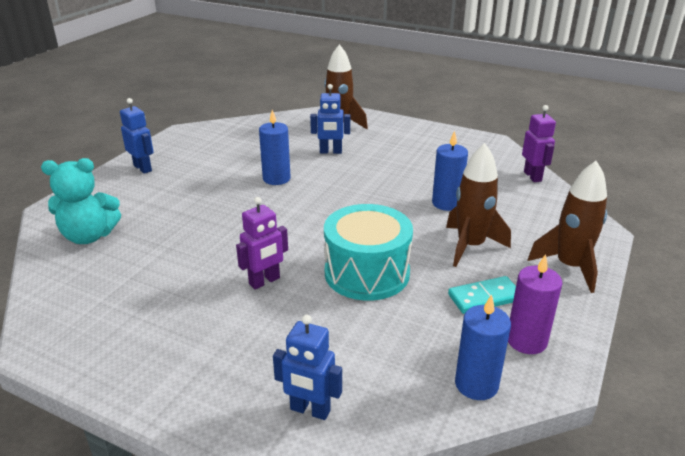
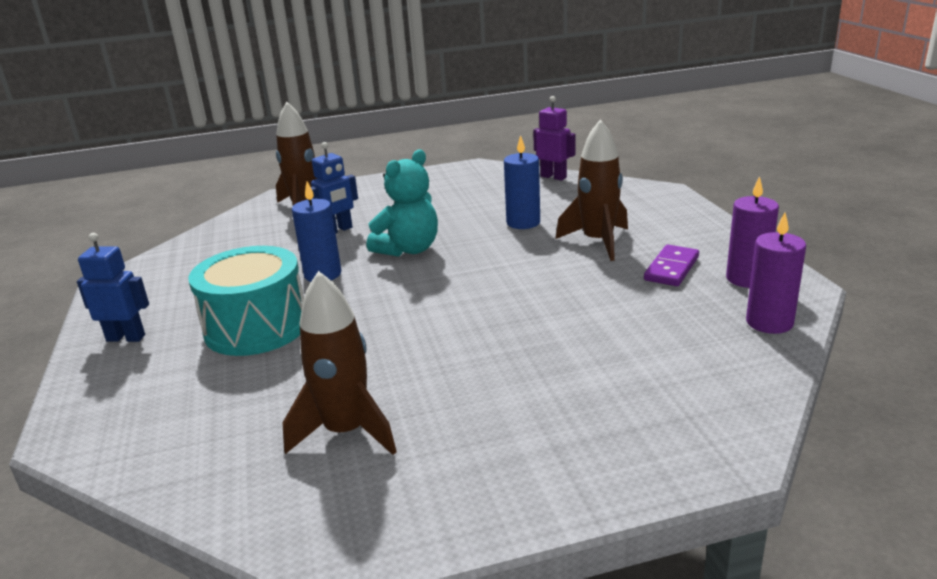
camera: 40 degrees left, 5 degrees down
turquoise teddy bear [41,158,121,244] -> turquoise teddy bear moved to [366,150,438,257]
purple robot [236,197,288,289] -> none
blue robot [273,315,342,420] -> none
turquoise drum [324,204,413,301] -> turquoise drum moved to [188,246,304,356]
turquoise domino [448,276,516,314] -> purple domino [644,245,699,286]
blue candle [455,295,511,400] -> purple candle [746,213,806,334]
brown rocket [528,161,607,293] -> brown rocket moved to [282,271,397,455]

